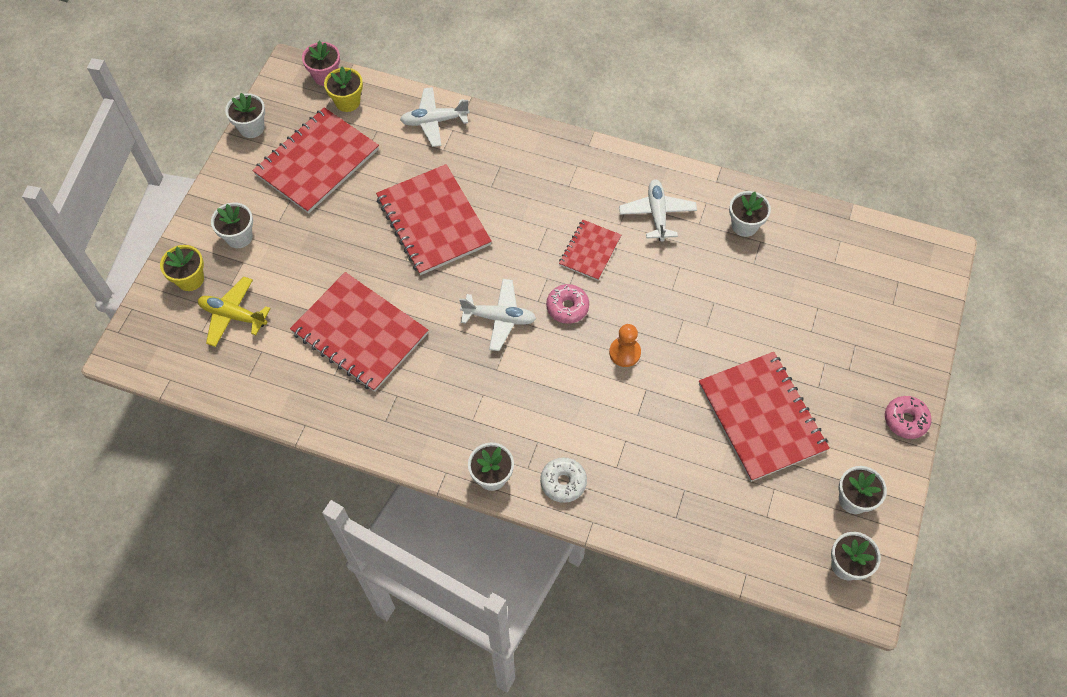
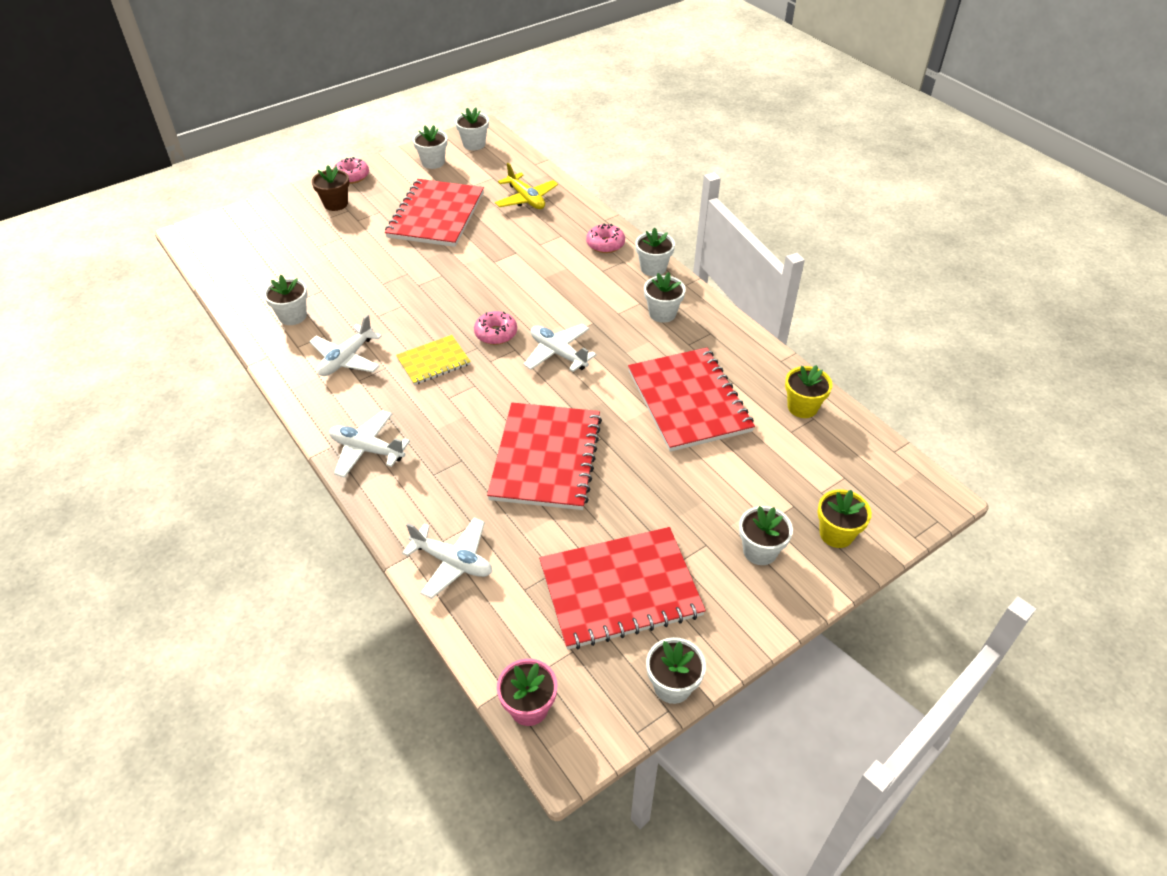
camera: 145 degrees left, 15 degrees down
yellow plane [198,277,271,347] -> yellow plane moved to [495,163,558,209]
yellow flower pot [324,66,363,112] -> yellow flower pot moved to [785,365,833,418]
white donut [540,457,587,503] -> pink donut [586,223,625,253]
red notebook [559,220,621,281] -> yellow notebook [396,335,471,385]
orange pawn [609,324,641,367] -> none
none -> brown flower pot [312,165,349,211]
none -> white plane [329,410,410,478]
none -> white flower pot [644,272,686,323]

